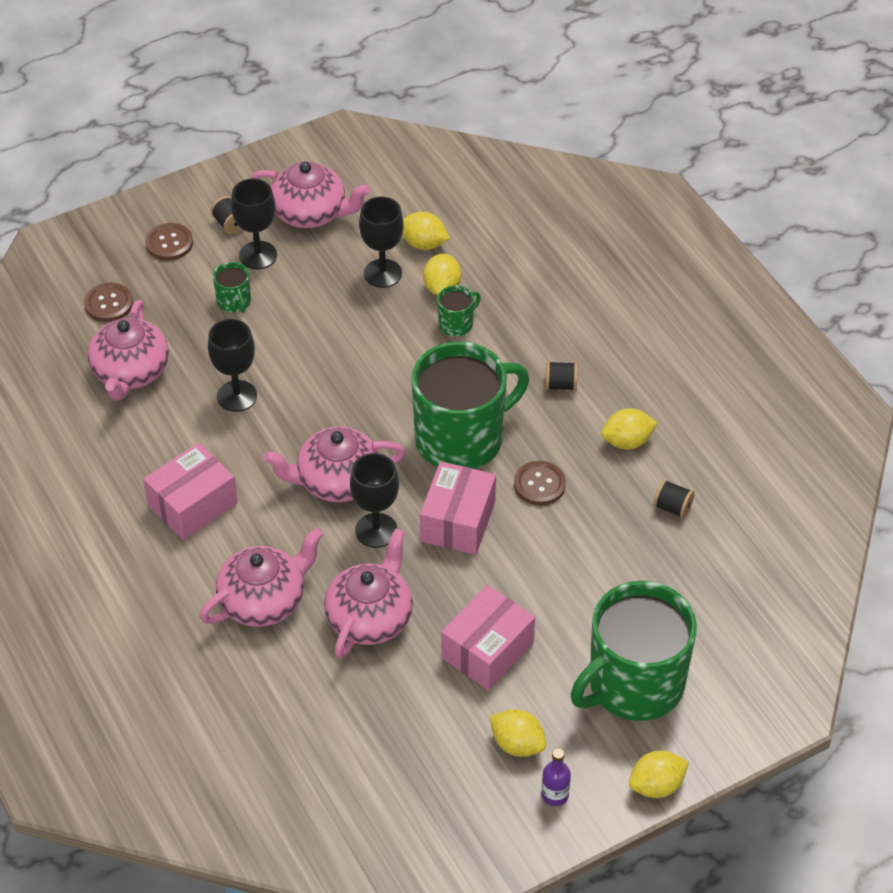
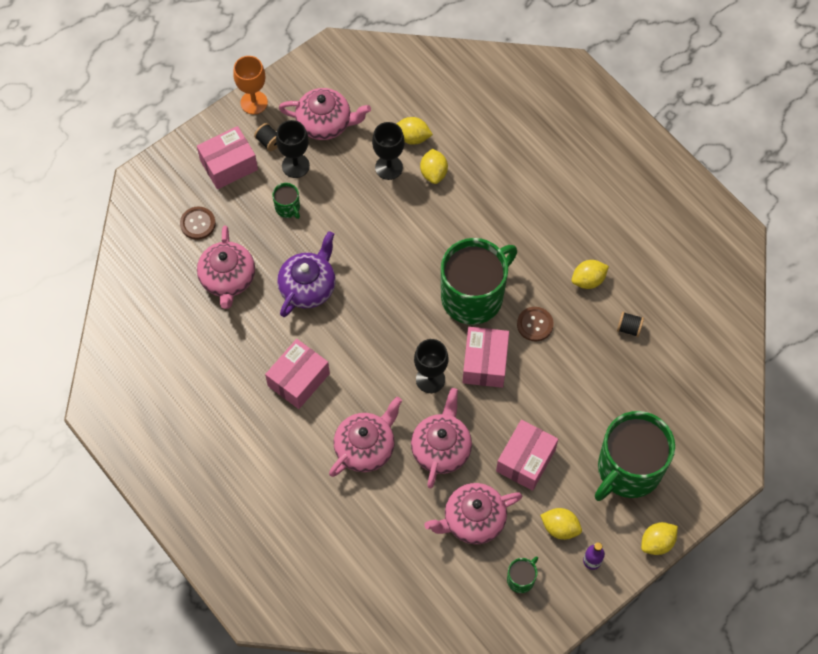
camera: 10 degrees left, 15 degrees up
brown button [145,223,193,261] -> pink box [197,126,258,189]
black goblet [208,319,257,412] -> purple teapot [277,231,336,317]
pink teapot [263,426,405,502] -> pink teapot moved to [425,483,522,544]
green mug [437,285,481,336] -> green mug moved to [507,556,538,593]
black spool [545,361,578,391] -> none
none -> orange goblet [233,56,268,114]

